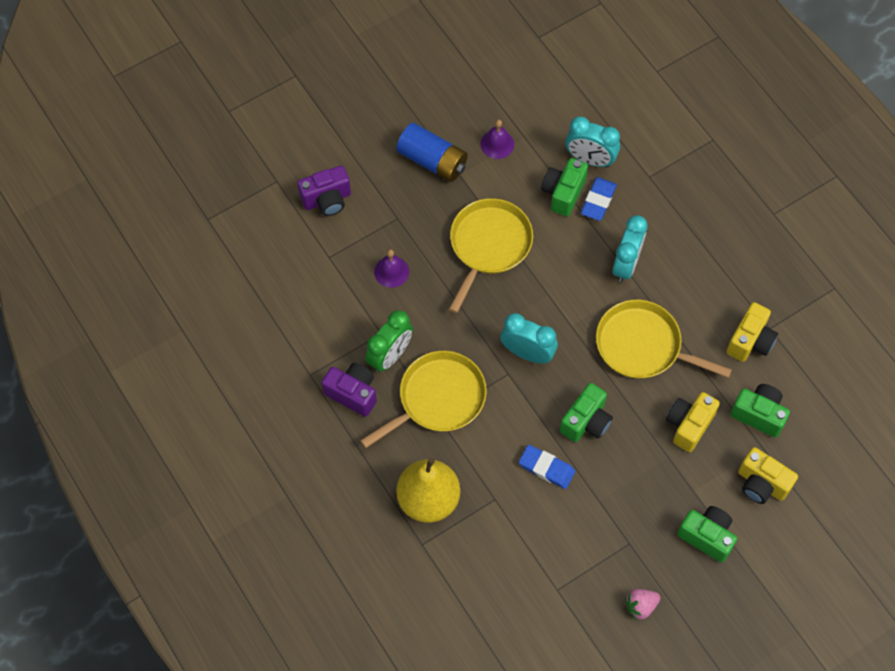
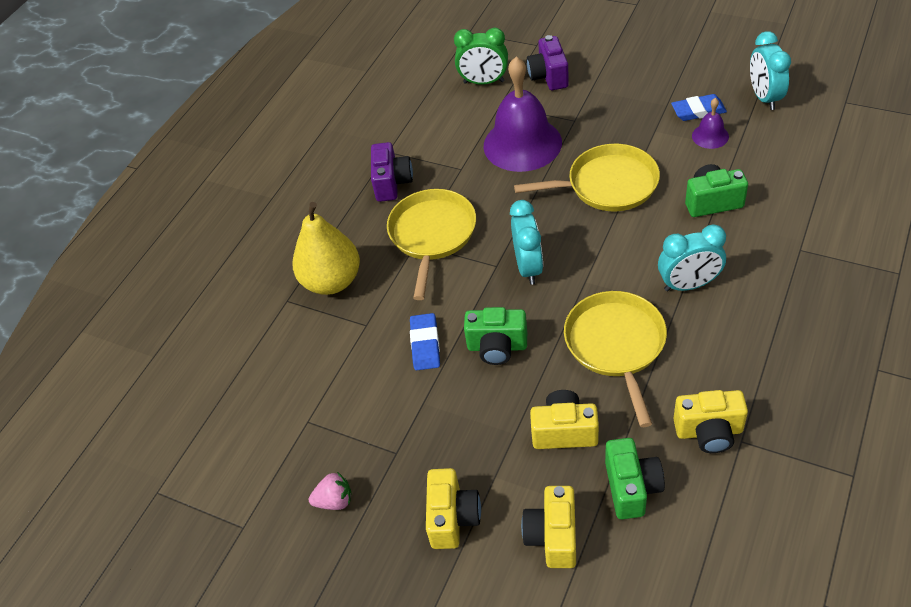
camera: 65 degrees right, 15 degrees down
purple camera [297,166,351,216] -> purple camera turned 45 degrees clockwise [527,35,569,90]
yellow pan [360,351,487,448] -> yellow pan turned 105 degrees counterclockwise [387,189,476,300]
green clock [365,310,413,372] -> green clock moved to [454,28,508,85]
purple bell [374,249,409,288] -> purple bell [483,56,562,172], size x2.23
blue battery [396,123,468,182] -> none
turquoise clock [565,116,620,167] -> turquoise clock moved to [750,31,791,110]
blue eraser [581,177,617,221] -> blue eraser moved to [671,94,727,121]
pink strawberry [625,589,660,620] -> pink strawberry turned 135 degrees clockwise [309,472,352,510]
green camera [677,506,737,563] -> yellow camera [426,468,481,549]

